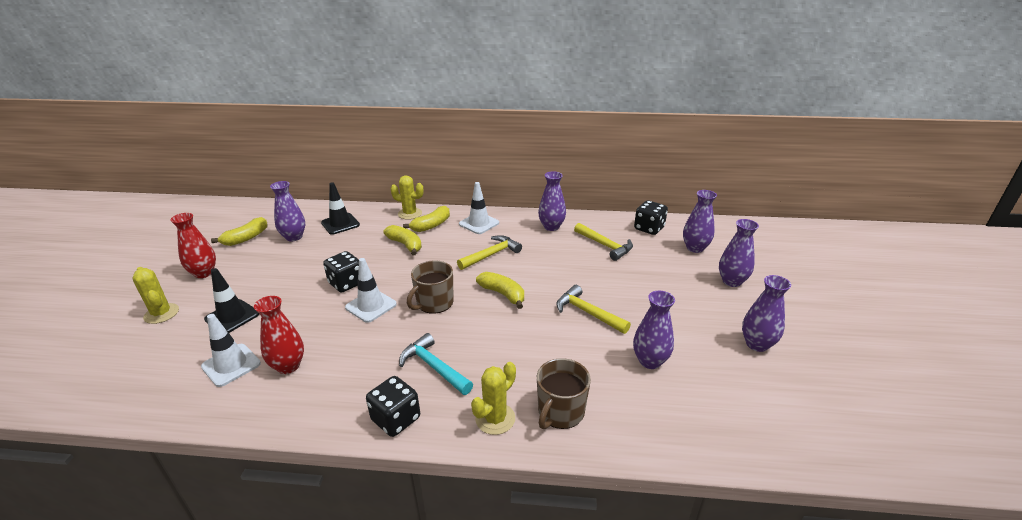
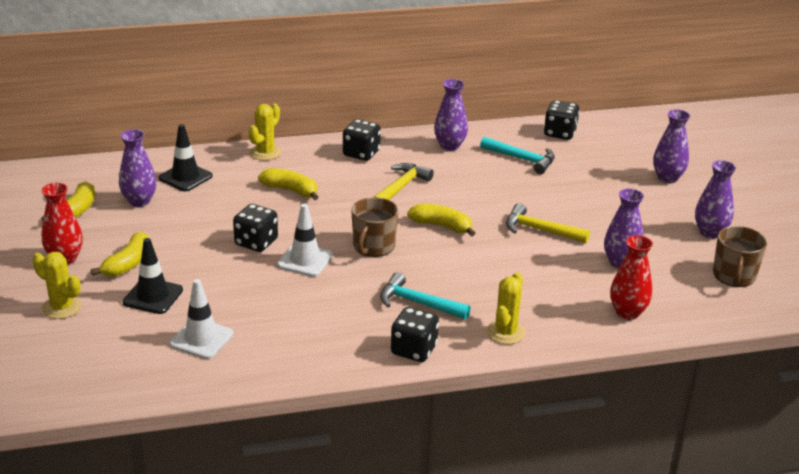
camera: 20 degrees left, 0 degrees up
red vase [254,296,304,374] -> red vase moved to [610,235,653,320]
yellow cactus [390,175,424,220] -> yellow cactus turned 60 degrees counterclockwise [249,103,281,161]
yellow banana [403,206,450,232] -> yellow banana moved to [91,232,149,277]
white traffic cone [459,182,499,234] -> black dice [343,119,381,161]
brown mug [537,358,591,429] -> brown mug moved to [713,226,767,287]
yellow hammer [574,223,633,261] -> turquoise hammer [480,137,555,174]
purple vase [683,190,717,253] -> none

